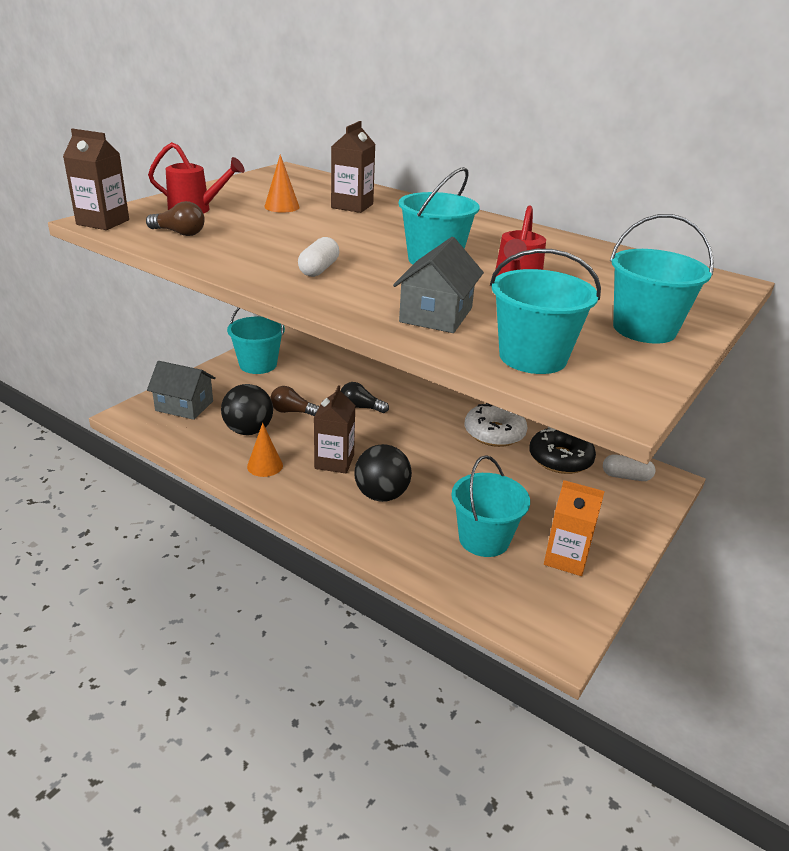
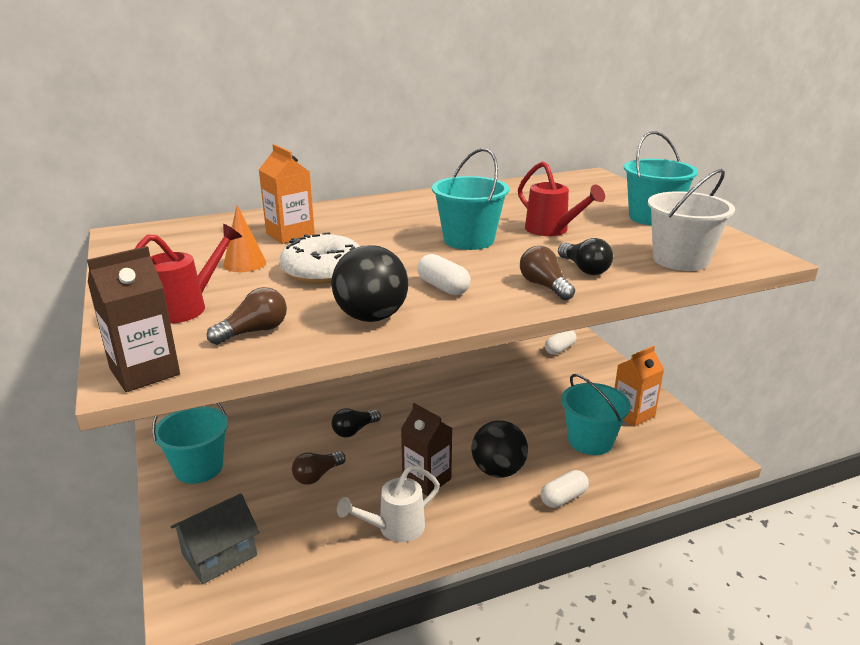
camera: 55 degrees left, 5 degrees down
black ball [221,384,273,435] -> black ball moved to [331,245,408,322]
orange cone [247,423,283,477] -> white watering can [337,465,440,542]
brown carton [331,121,375,213] -> orange carton [259,144,315,244]
grey house [393,237,484,333] -> black light bulb [558,238,613,275]
white donut [465,403,527,447] -> white donut moved to [279,232,360,284]
turquoise bucket [490,249,601,374] -> white bucket [648,169,735,271]
black donut [529,427,596,474] -> none
none -> brown light bulb [520,246,575,300]
none -> white capsule [541,470,589,508]

